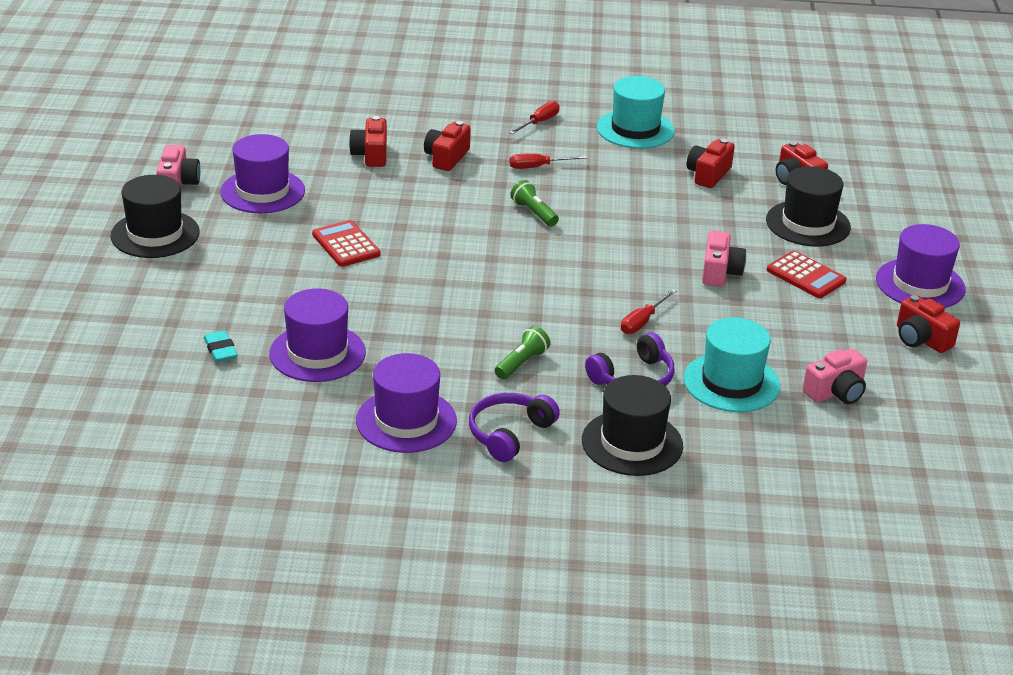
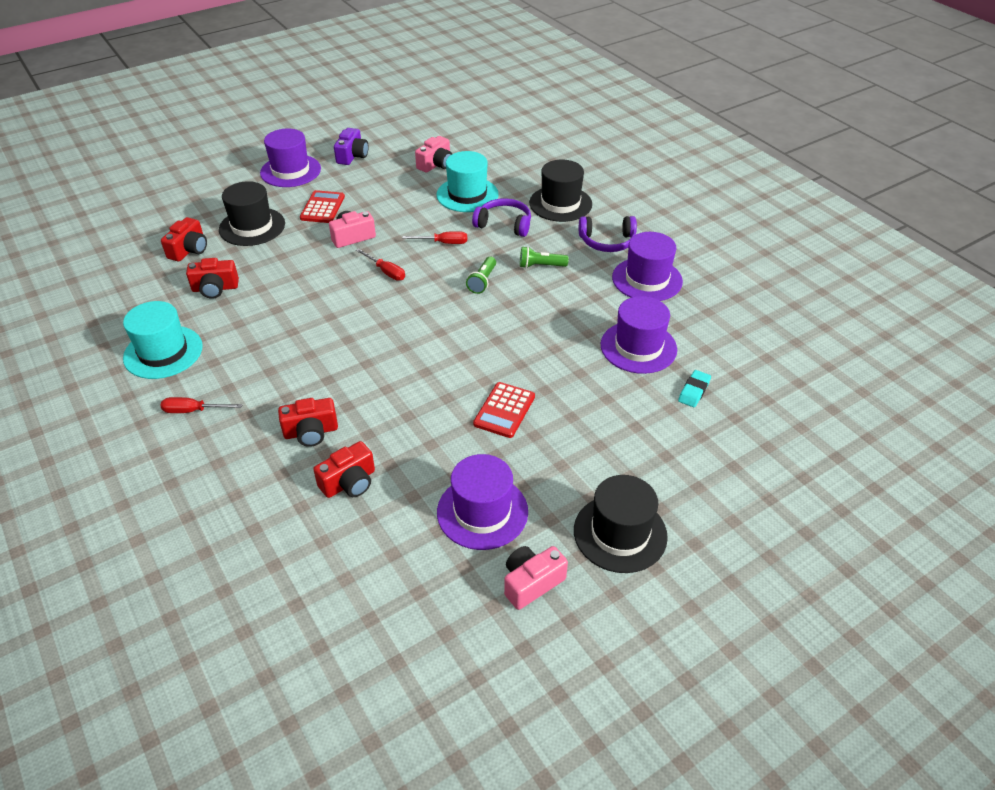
camera: 125 degrees left, 10 degrees up
red screwdriver [509,153,587,169] -> red screwdriver moved to [356,248,405,281]
green flashlight [510,180,559,227] -> green flashlight moved to [466,257,496,294]
pink camera [803,349,867,404] -> pink camera turned 105 degrees clockwise [415,136,452,173]
red camera [897,295,960,353] -> purple camera [334,128,368,165]

